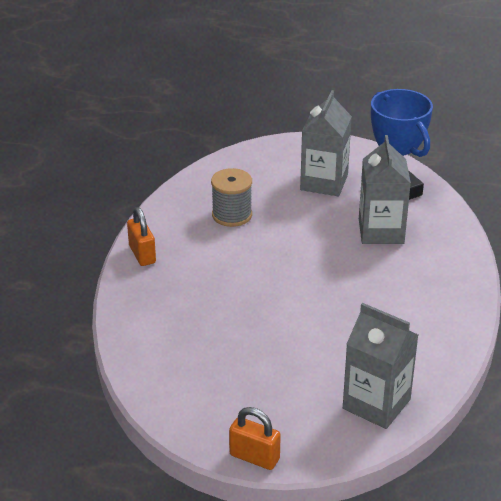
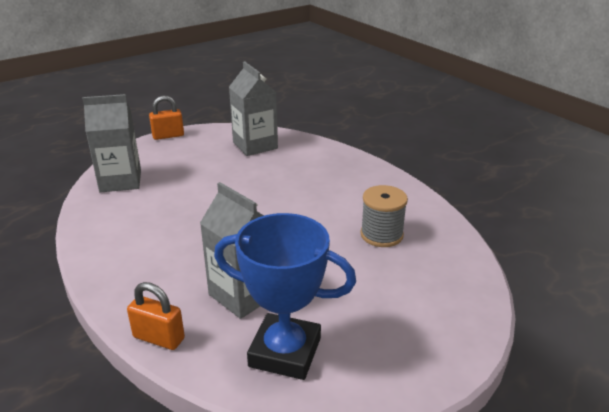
camera: 135 degrees right, 5 degrees down
orange padlock [127,207,156,266] -> orange padlock moved to [127,282,185,350]
grey carton [300,90,352,196] -> grey carton moved to [229,61,278,156]

